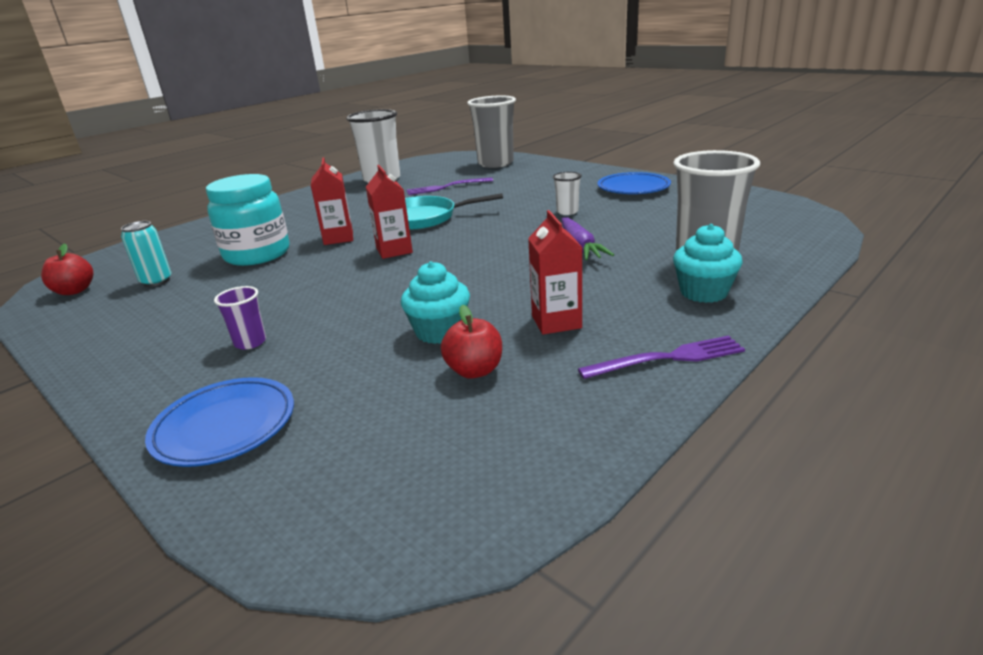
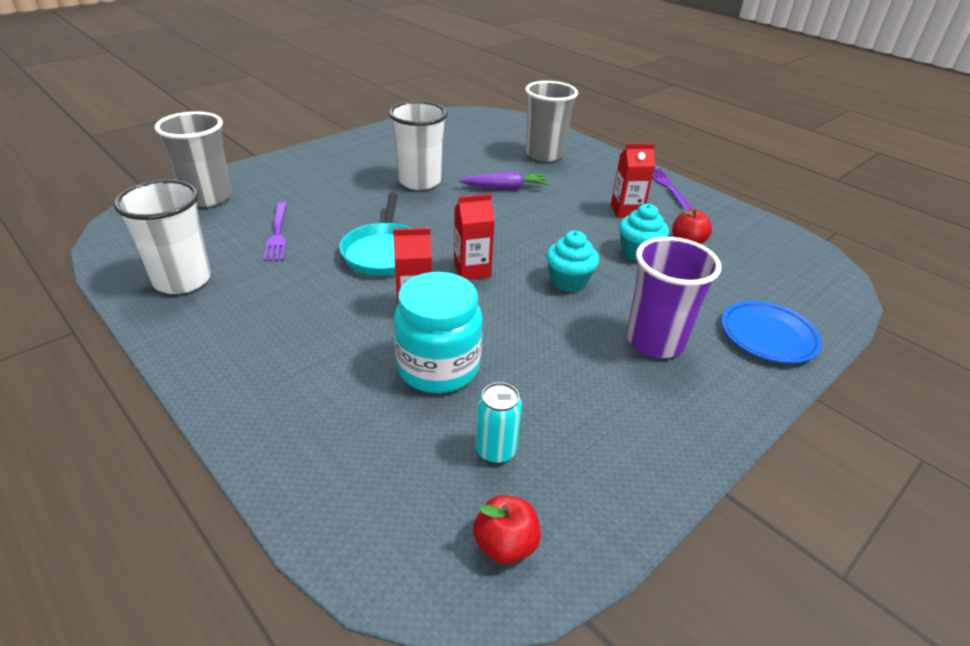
camera: 90 degrees left, 10 degrees up
purple cup [214,286,266,350] -> purple cup [627,237,722,358], size x2.15
white cup [553,172,582,215] -> white cup [389,101,448,190], size x2.15
blue plate [597,172,671,195] -> none
turquoise cupcake [673,224,743,303] -> turquoise cupcake moved to [546,231,599,292]

